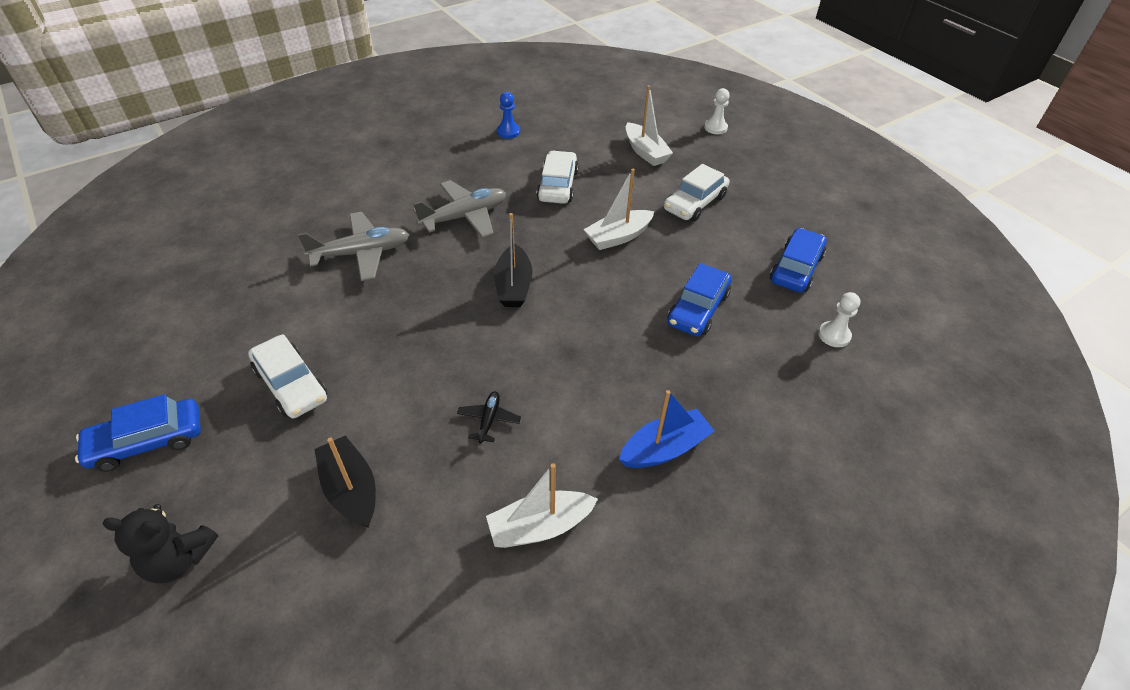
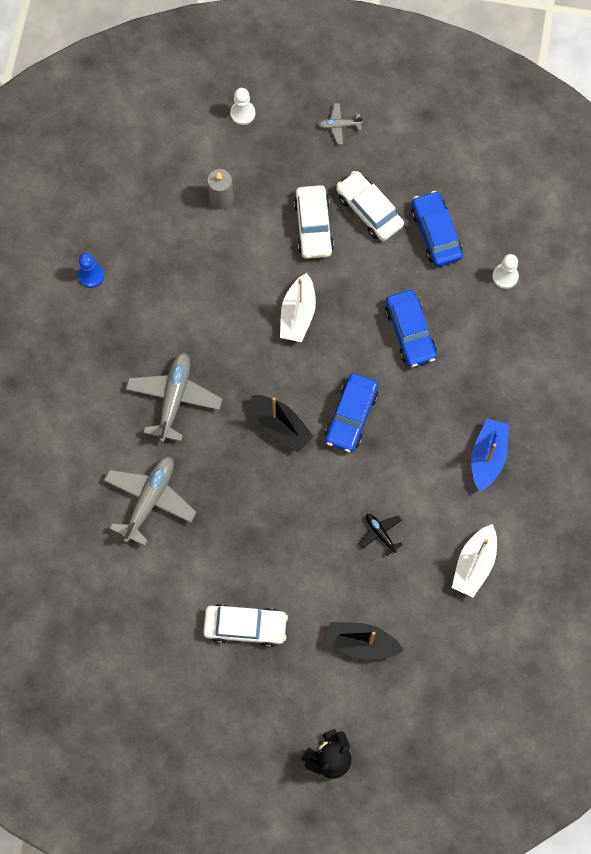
camera: 45 degrees left, 25 degrees up
blue car [75,394,201,472] -> blue car moved to [325,373,379,452]
white car [537,151,579,204] -> white car moved to [336,171,404,241]
white boat [626,85,673,166] -> grey candle [207,169,234,209]
none -> grey plane [318,103,363,145]

